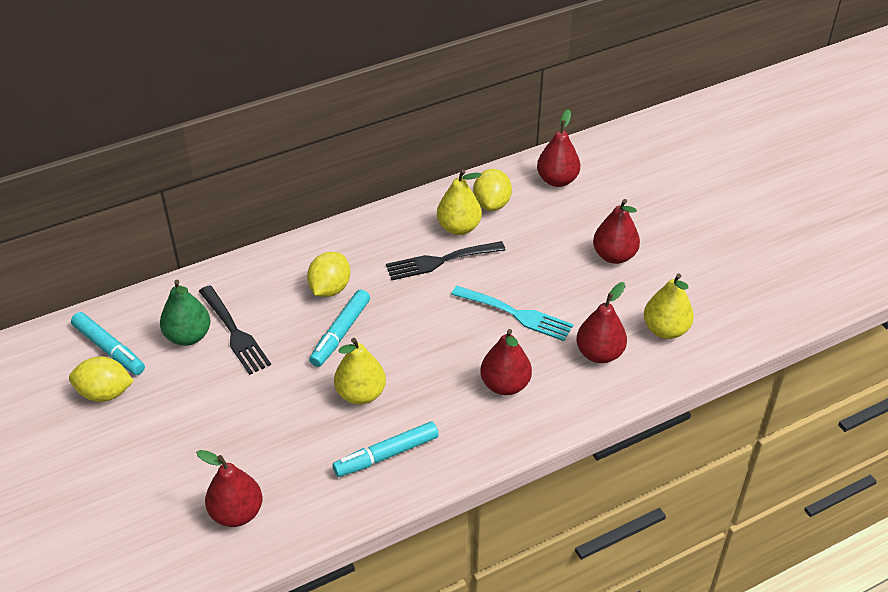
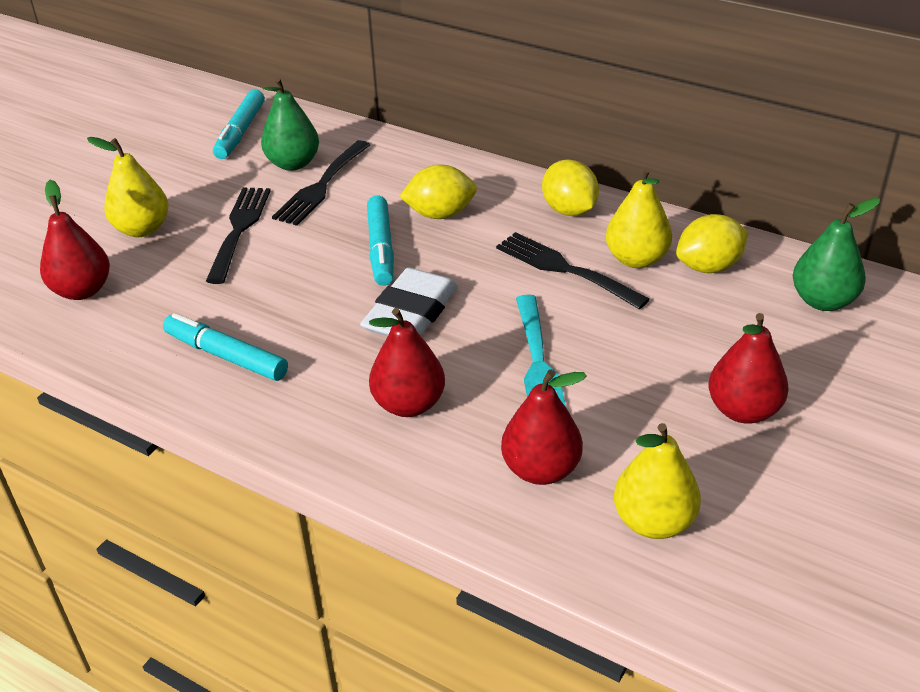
camera: 60 degrees right, 5 degrees down
yellow lemon [69,356,134,402] -> yellow lemon moved to [542,160,599,216]
turquoise marker [309,289,370,367] -> turquoise marker turned 90 degrees counterclockwise [367,195,394,286]
yellow pear [334,338,386,405] -> yellow pear moved to [87,137,169,237]
red pear [537,109,581,187] -> green pear [793,198,880,311]
none -> black fork [206,187,271,284]
none -> white eraser [360,268,458,337]

